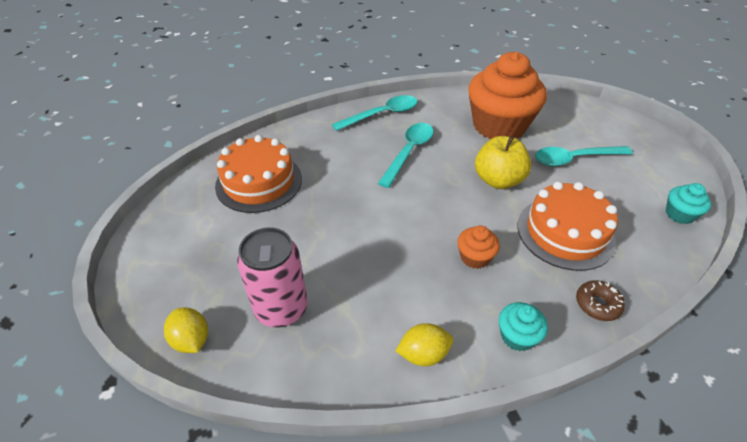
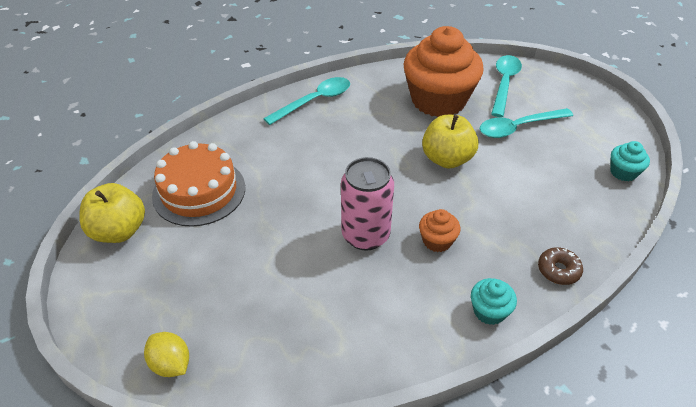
camera: 10 degrees left, 0 degrees up
pink can [237,227,308,327] -> pink can moved to [341,157,394,251]
turquoise spoon [378,123,434,188] -> turquoise spoon moved to [491,55,522,117]
yellow lemon [396,323,453,366] -> none
orange cake [518,182,618,271] -> none
none -> yellow apple [79,183,145,243]

